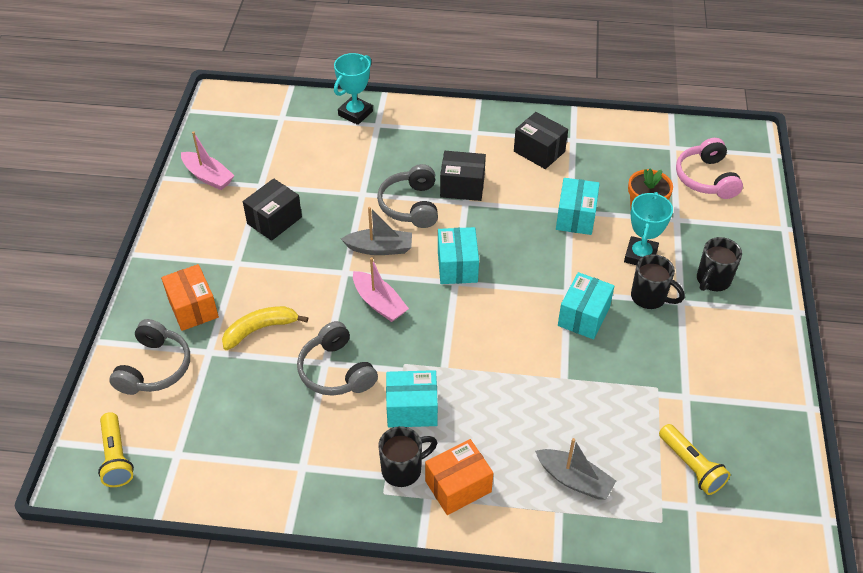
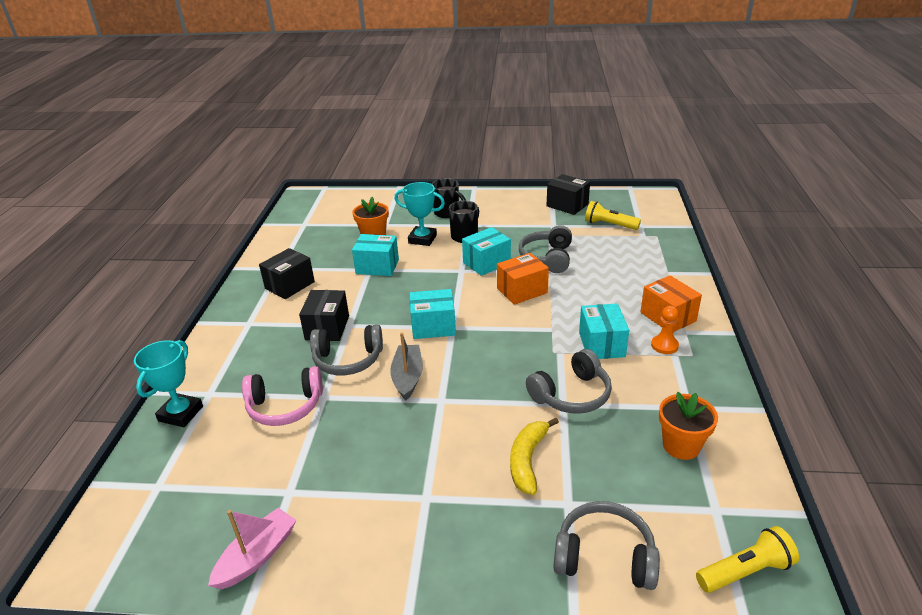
camera: 90 degrees left, 15 degrees down
orange box [161,264,219,331] -> orange box moved to [497,253,549,305]
yellow banana [222,306,308,350] -> yellow banana turned 45 degrees clockwise [510,418,559,495]
black box [243,178,302,241] -> black box moved to [547,174,590,215]
turquoise trophy [334,53,373,125] -> turquoise trophy turned 75 degrees clockwise [134,340,203,427]
pink boat [353,257,409,322] -> none
black mug [378,426,437,487] -> orange pawn [651,306,679,354]
grey boat [535,438,616,500] -> none
turquoise box [558,272,614,339] -> turquoise box turned 60 degrees counterclockwise [462,227,511,276]
yellow flashlight [659,424,730,495] -> yellow flashlight turned 120 degrees counterclockwise [585,201,641,230]
pink headphones [676,138,743,199] -> pink headphones moved to [242,366,323,426]
none -> grey headphones [519,225,572,273]
none -> orange flower pot [659,392,718,460]

